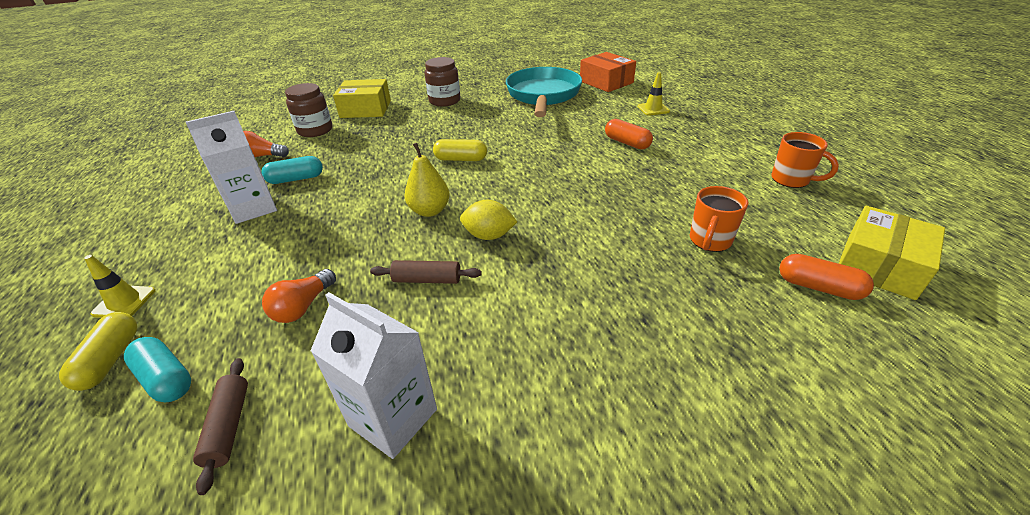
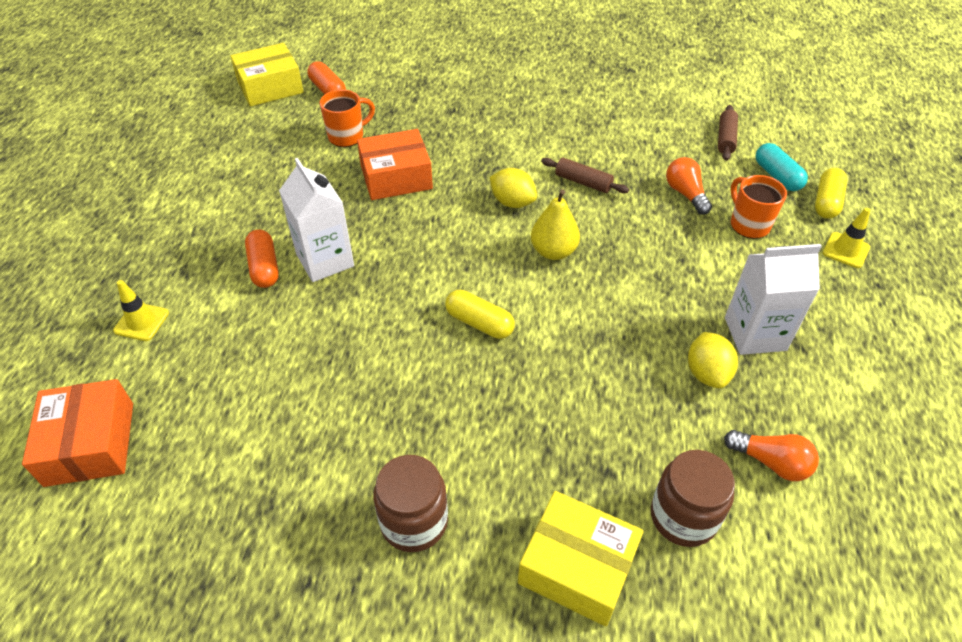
camera: 155 degrees left, 10 degrees up
turquoise capsule [261,156,323,184] -> yellow lemon [688,332,738,388]
orange light bulb [262,269,336,323] -> orange light bulb turned 75 degrees counterclockwise [666,157,712,215]
white carton [311,292,437,459] -> white carton moved to [279,158,354,282]
turquoise pan [506,67,582,117] -> none
orange mug [771,132,839,188] -> orange mug moved to [730,175,787,239]
none -> orange box [357,129,433,200]

